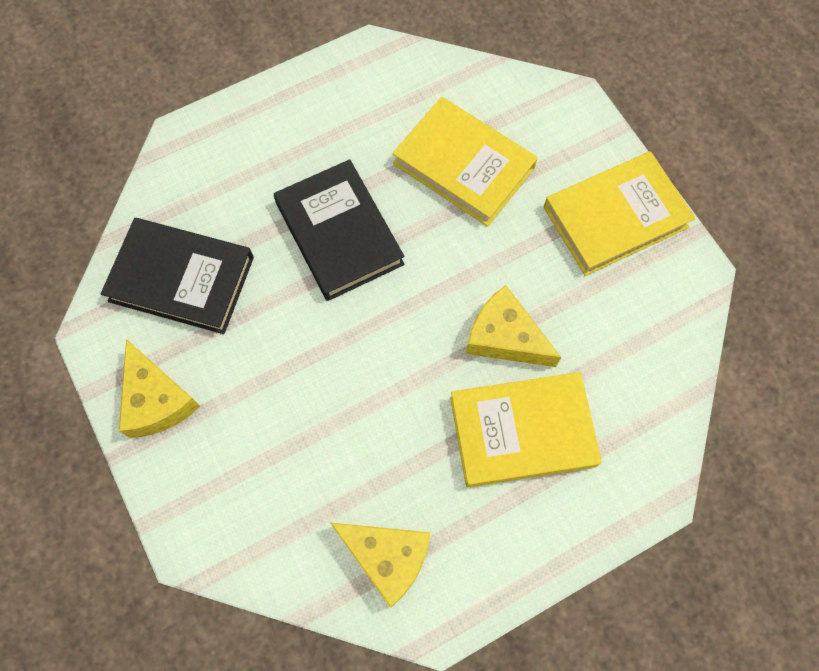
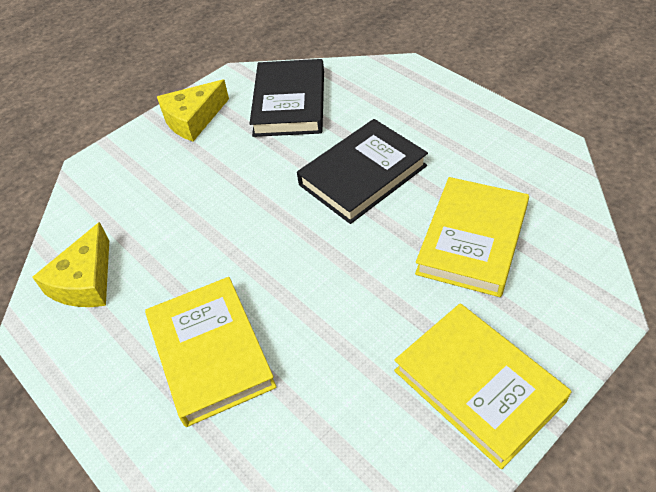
camera: 80 degrees right, 20 degrees down
yellow cheese [466,285,562,367] -> none

